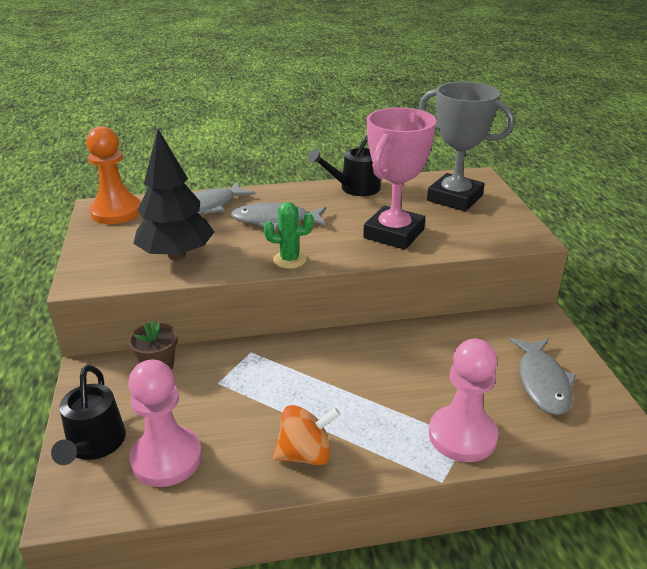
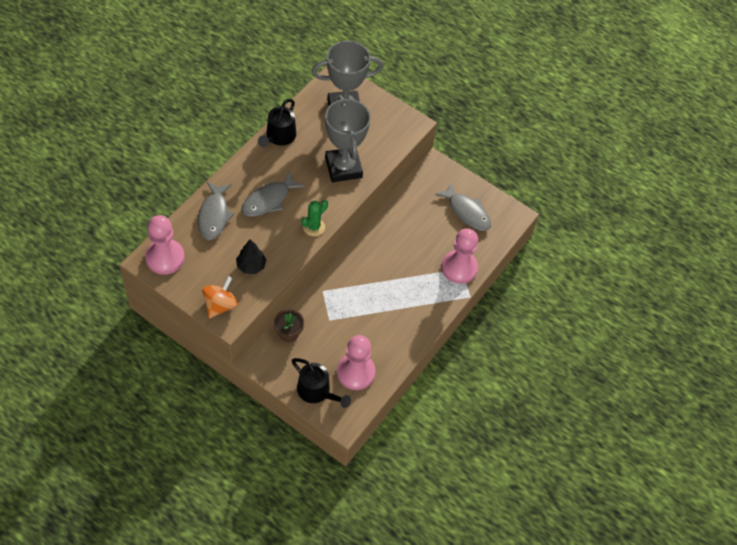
camera: 50 degrees left, 25 degrees up
orange pawn [86,126,141,224] -> pink pawn [145,215,185,275]
black tree [133,129,214,260] -> black tree [236,239,266,274], size x0.56
orange spinning top [273,405,341,465] -> orange spinning top moved to [202,276,238,318]
pink trophy [363,107,437,250] -> grey trophy [325,96,371,182]

